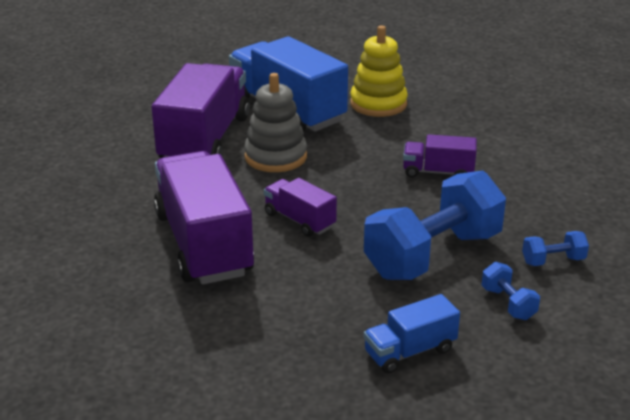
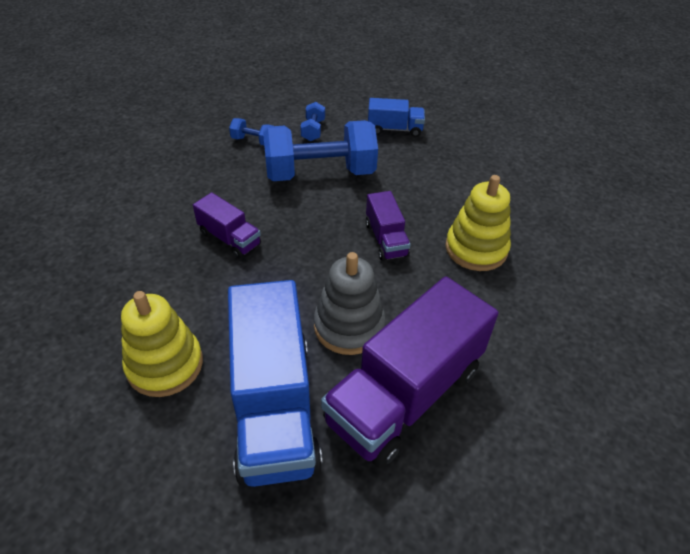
camera: 150 degrees left, 15 degrees up
purple truck [154,151,254,284] -> yellow stacking toy [445,175,511,271]

